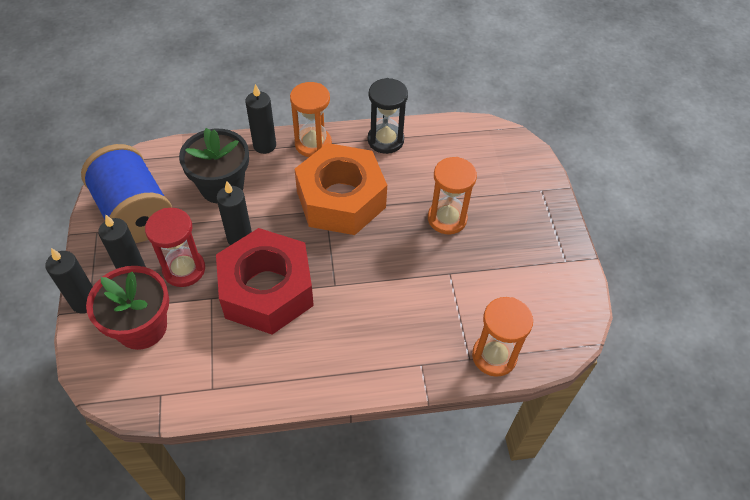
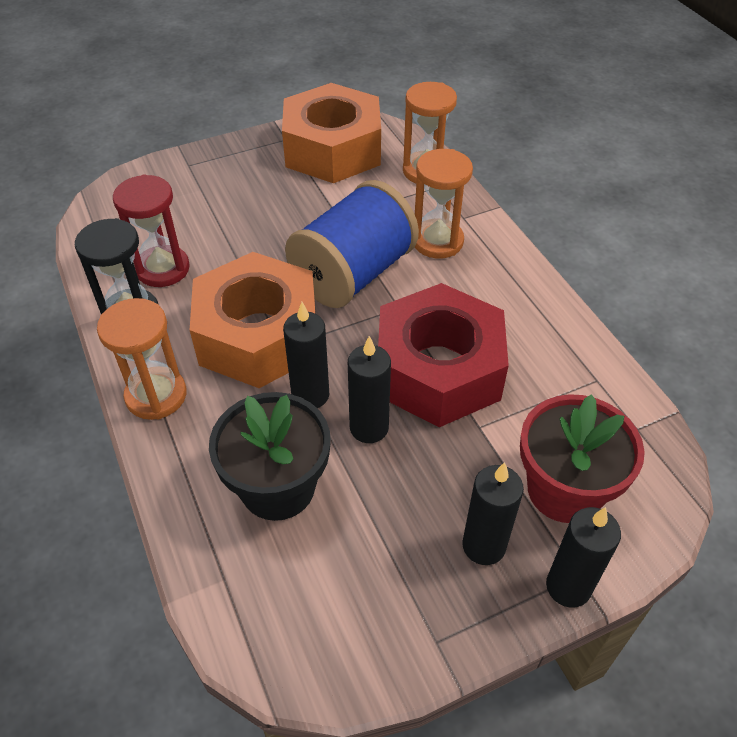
camera: 105 degrees left, 5 degrees down
blue spool [81,144,172,243] -> blue spool moved to [285,180,419,308]
red hourglass [145,208,205,287] -> red hourglass moved to [113,174,190,287]
black candle [245,84,276,154] -> black candle moved to [283,302,329,408]
orange hourglass [428,157,477,234] -> orange hourglass moved to [415,149,473,258]
none -> orange nut [282,83,381,183]

